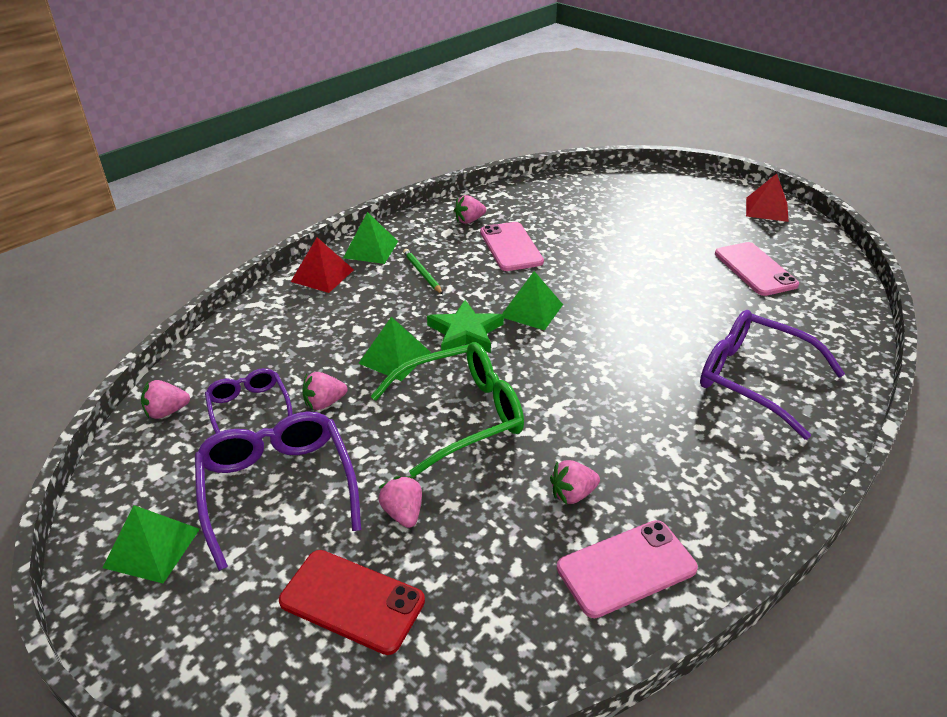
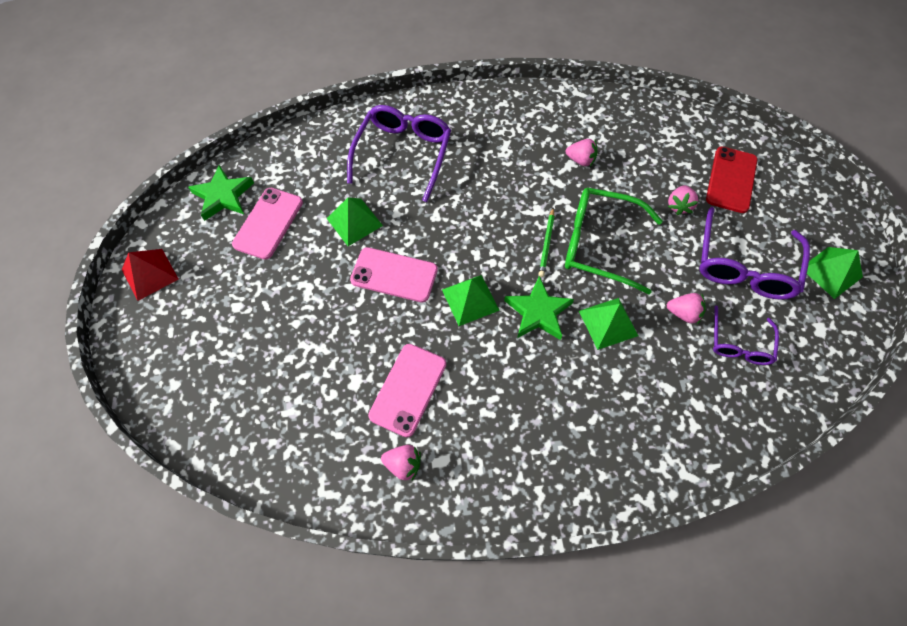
camera: 140 degrees left, 25 degrees up
pink strawberry [141,380,190,419] -> none
red phone [279,550,425,655] -> red phone turned 45 degrees clockwise [706,146,757,213]
red pyramid [291,237,354,293] -> none
green pyramid [343,212,398,264] -> green pyramid moved to [327,197,383,246]
green pencil [403,249,443,294] -> green pencil moved to [538,208,554,277]
pink phone [557,520,698,618] -> pink phone moved to [350,247,438,302]
purple glasses [700,310,845,440] -> purple glasses turned 150 degrees counterclockwise [347,105,451,202]
none -> green star [188,165,254,221]

